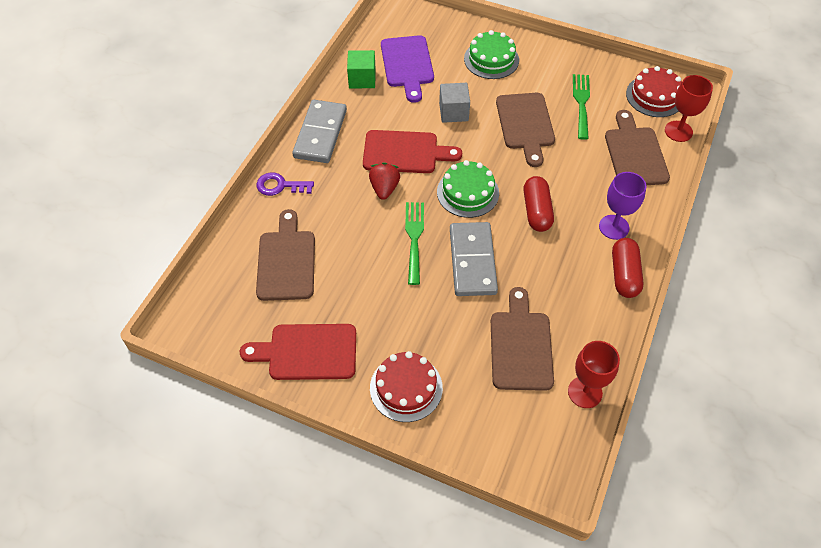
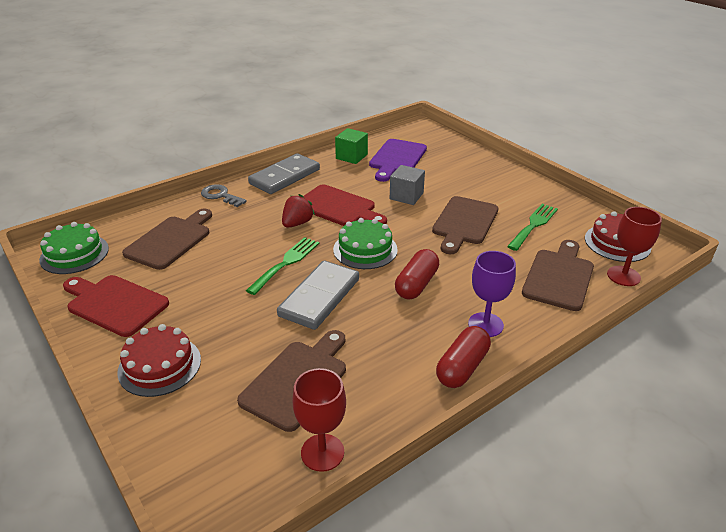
camera: 30 degrees right, 20 degrees down
purple key [256,173,314,196] -> grey key [201,184,247,207]
green cake [464,30,519,79] -> green cake moved to [39,222,109,274]

